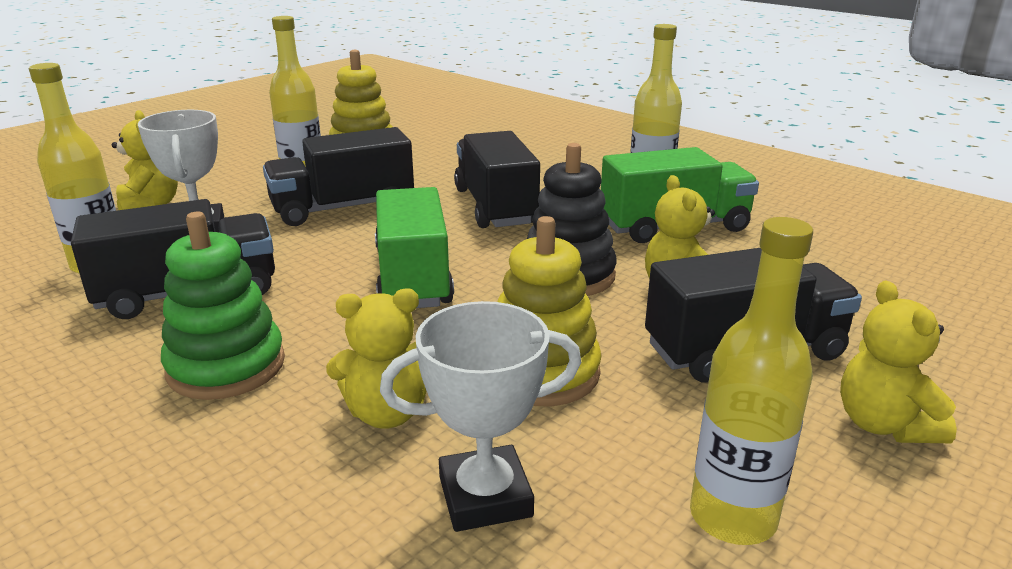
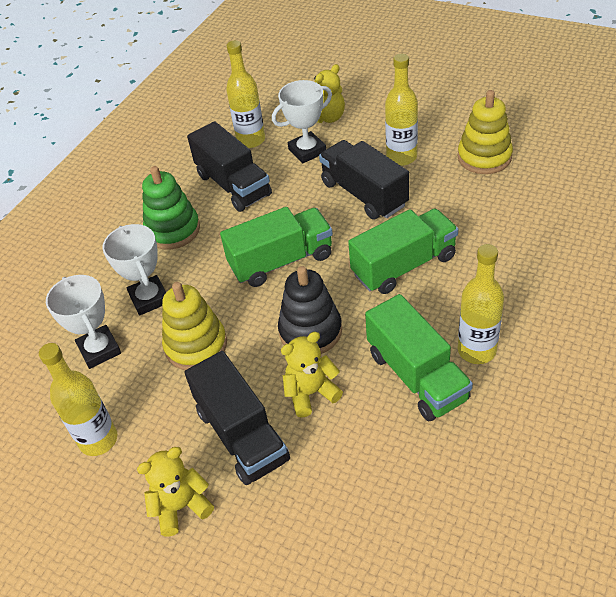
camera: 80 degrees right, 20 degrees up
yellow teddy bear [326,289,426,429] -> white trophy [102,224,166,315]
black truck [454,131,540,228] -> green truck [348,209,458,294]

